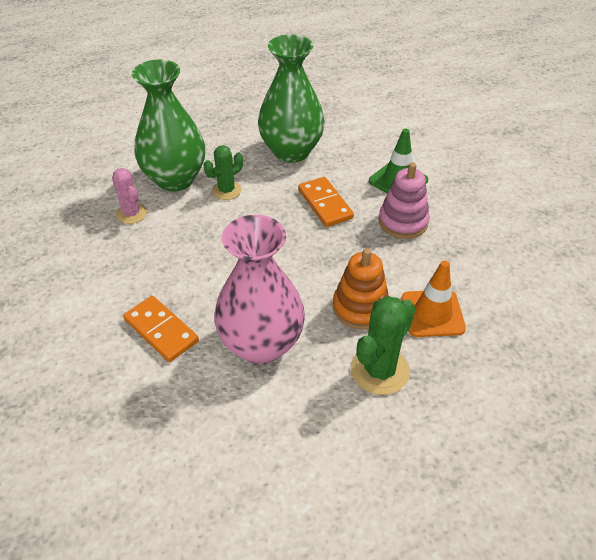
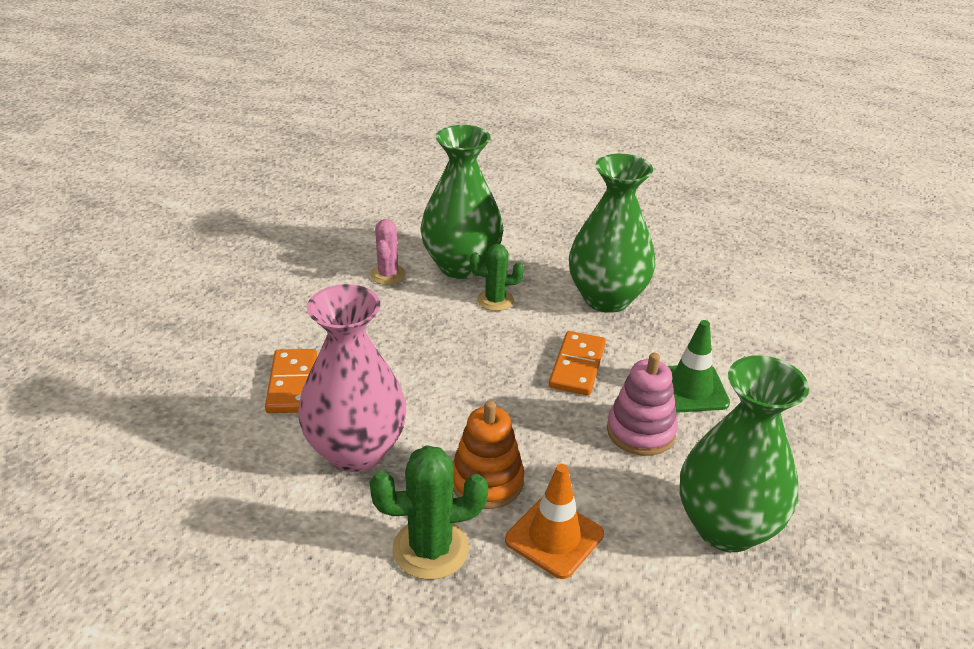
camera: 40 degrees right, 10 degrees down
none -> green vase [680,356,809,552]

